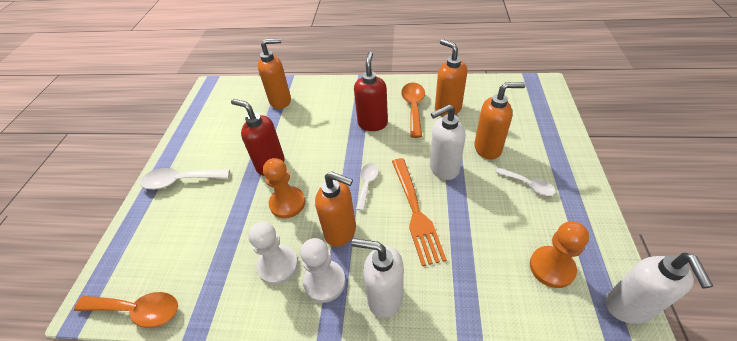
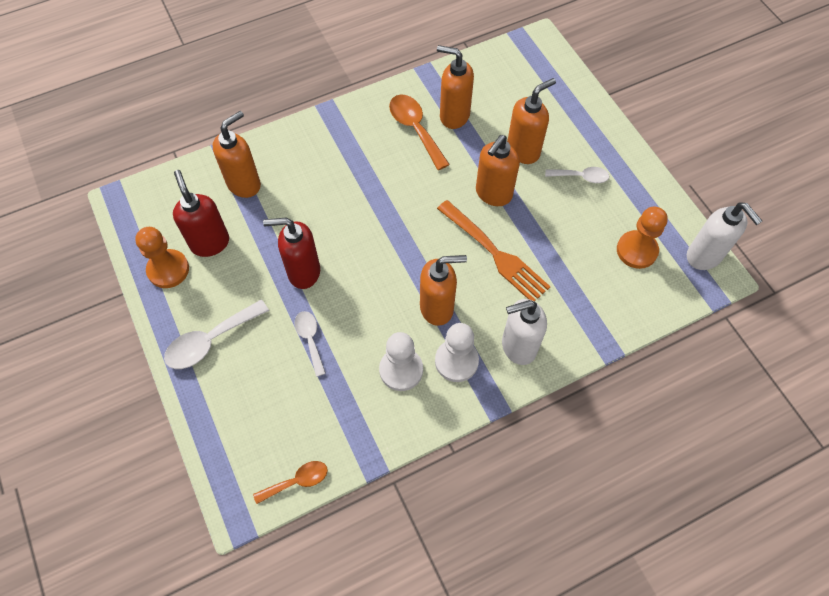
camera: 35 degrees left, 15 degrees up
orange spoon [74,292,178,328] -> orange spoon [253,461,328,504], size x0.63
orange pawn [263,158,305,219] -> orange pawn moved to [135,227,189,288]
red soap dispenser [354,52,388,131] -> red soap dispenser moved to [173,170,229,257]
white spoon [356,163,379,211] -> white spoon moved to [294,311,326,377]
white soap dispenser [430,104,466,180] -> orange soap dispenser [476,135,520,206]

